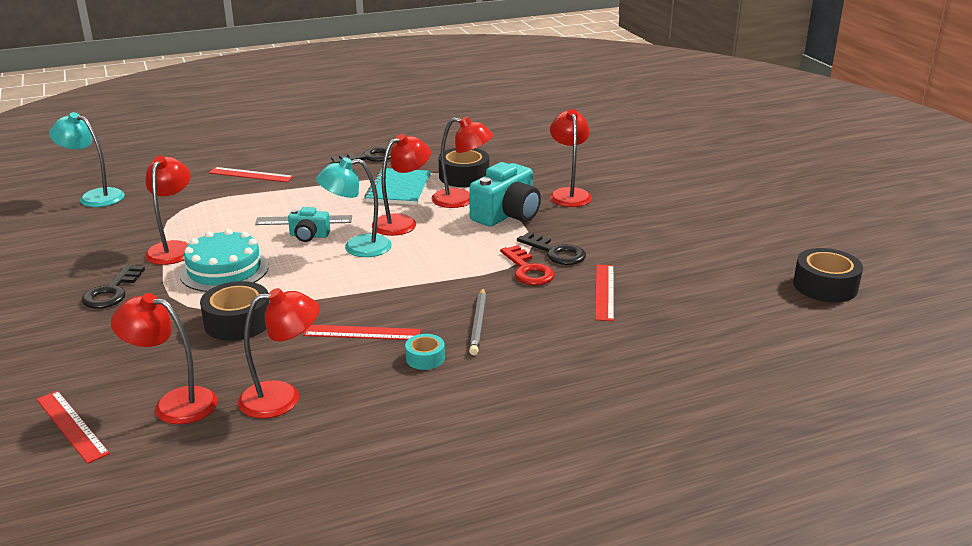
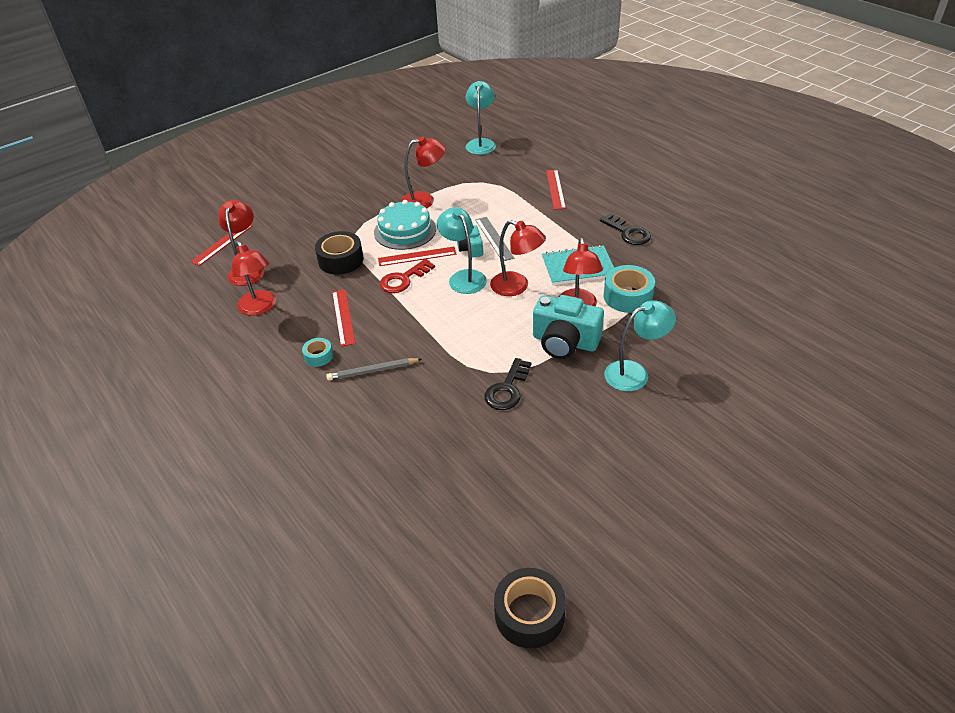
camera: 75 degrees right, 15 degrees up
black key [82,265,145,309] -> none
black tape [439,148,489,187] -> turquoise tape [604,265,655,313]
red key [500,245,555,285] -> red key moved to [380,259,435,293]
red lamp [550,109,592,207] -> turquoise lamp [604,300,676,392]
red ruler [595,265,614,321] -> red ruler moved to [378,247,456,266]

